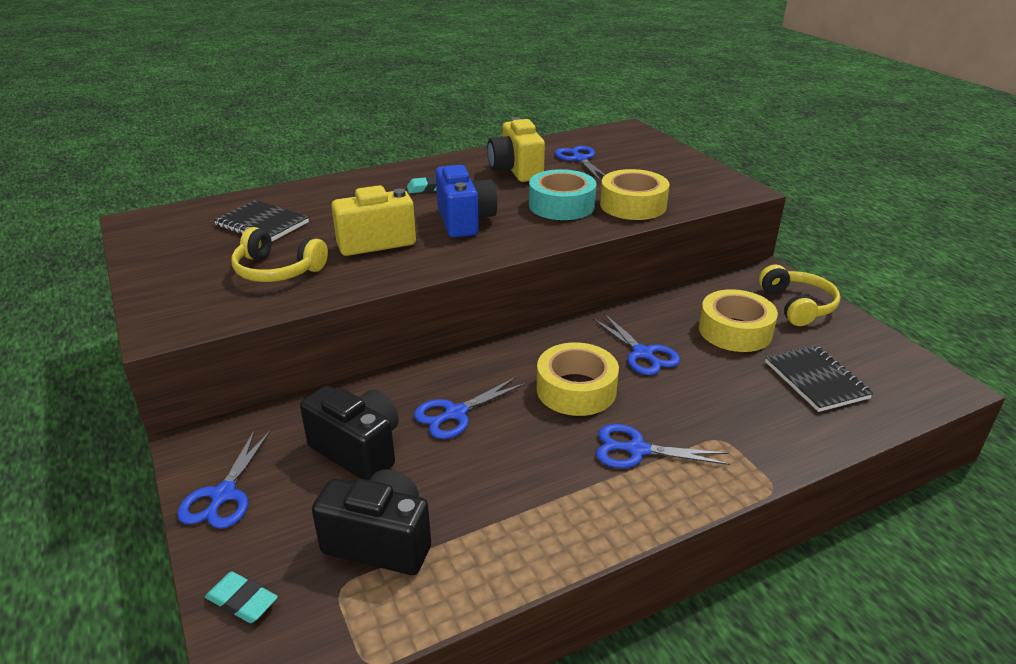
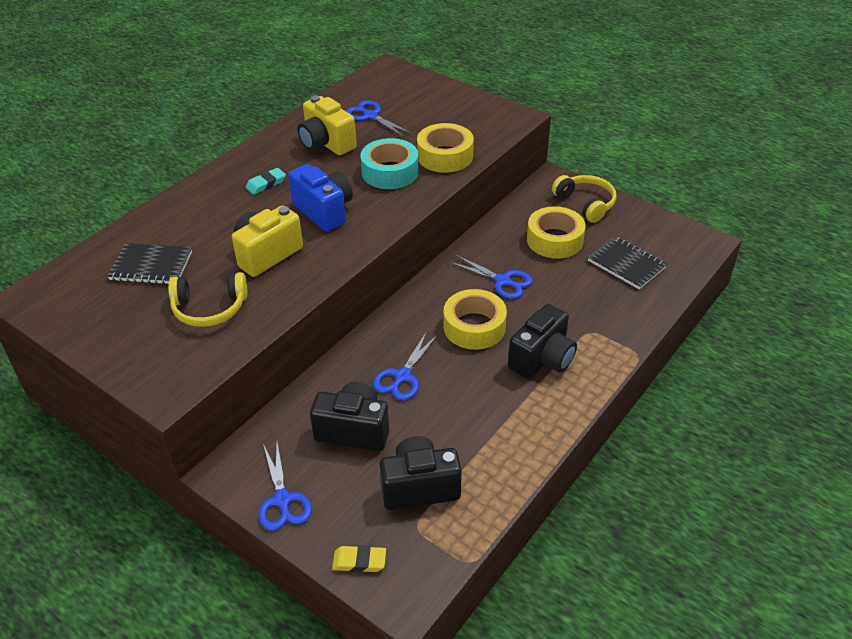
camera: 25 degrees left, 10 degrees up
turquoise eraser [205,571,278,623] -> yellow eraser [332,545,386,572]
blue scissors [596,424,730,468] -> black camera [508,304,577,379]

